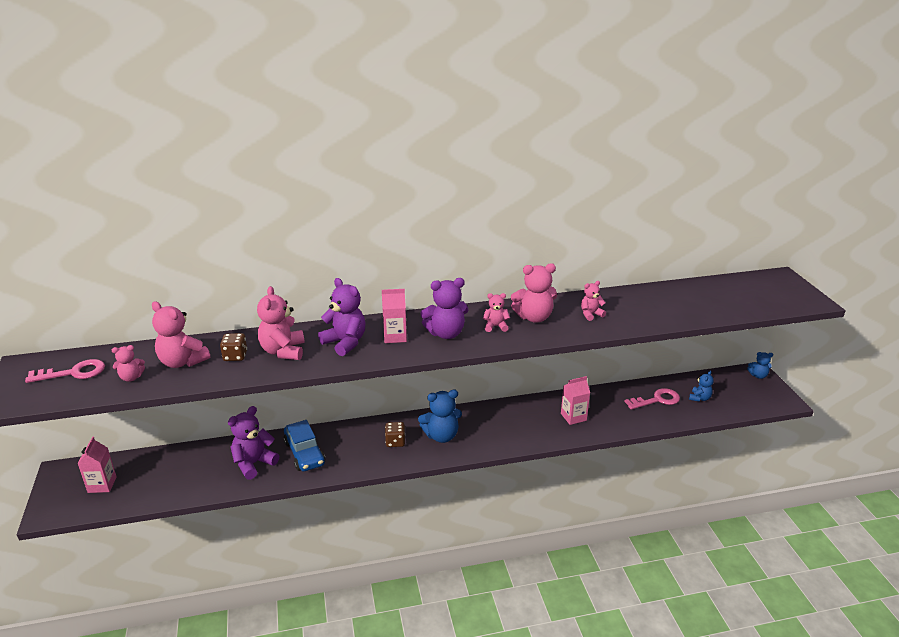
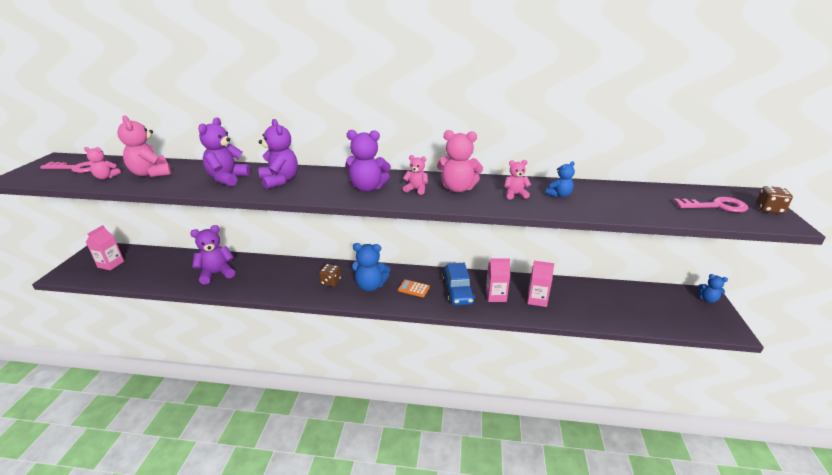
camera: 20 degrees right, 0 degrees up
brown dice [220,333,247,361] -> brown dice moved to [756,186,793,214]
pink teddy bear [257,286,305,360] -> purple teddy bear [198,117,251,186]
blue car [283,420,325,471] -> blue car moved to [442,263,475,305]
pink carton [382,289,407,343] -> pink carton moved to [528,261,554,307]
pink key [624,388,680,410] -> pink key moved to [674,197,748,212]
blue teddy bear [689,371,714,402] -> blue teddy bear moved to [545,161,575,197]
none -> orange calculator [398,280,430,297]

